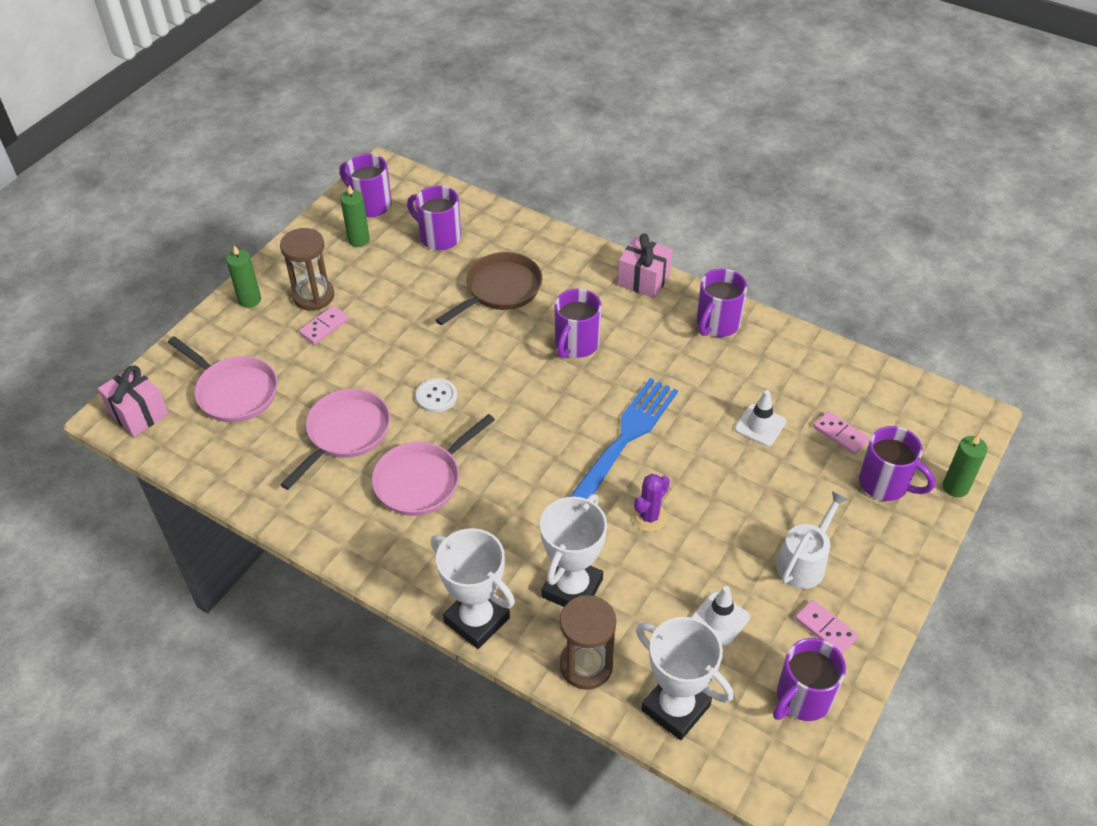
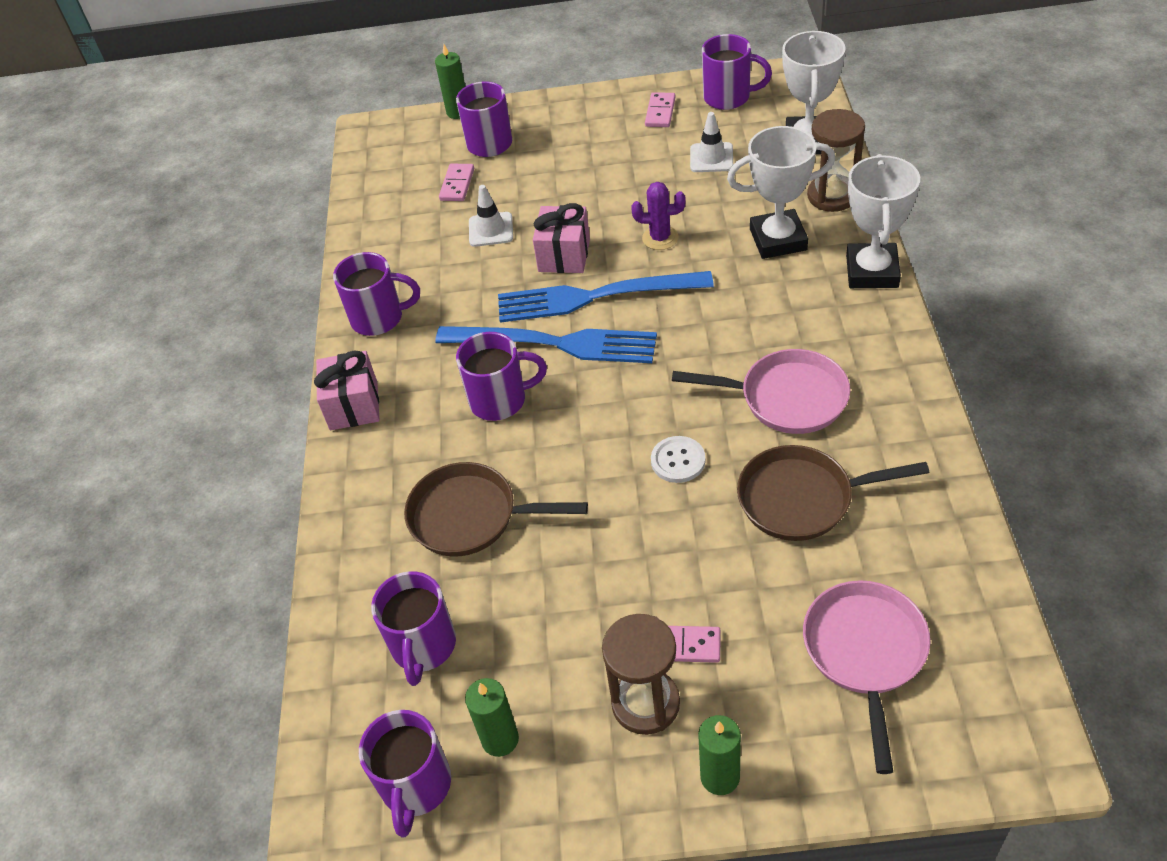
camera: 120 degrees left, 0 degrees up
pink gift [98,365,169,437] -> pink gift moved to [533,203,590,273]
pink pan [281,389,390,490] -> brown pan [737,445,929,541]
white watering can [776,491,848,589] -> none
none -> blue fork [435,326,657,363]

